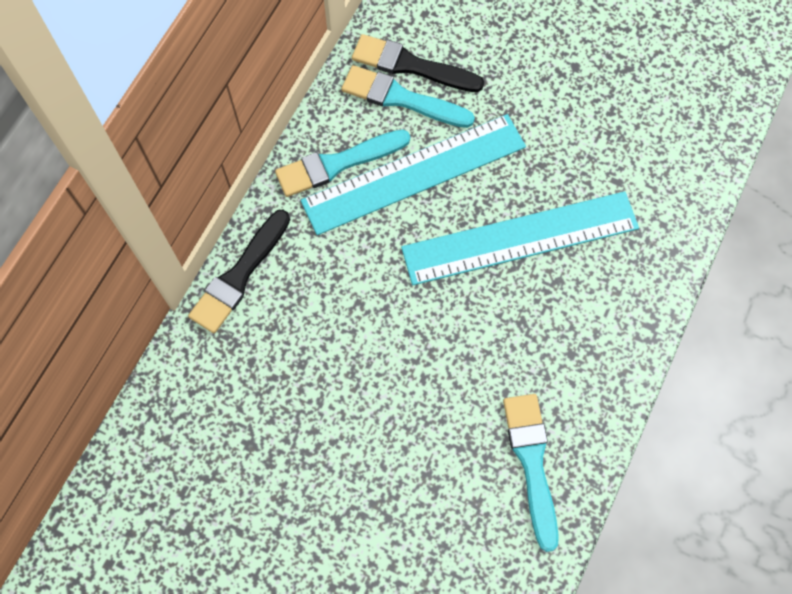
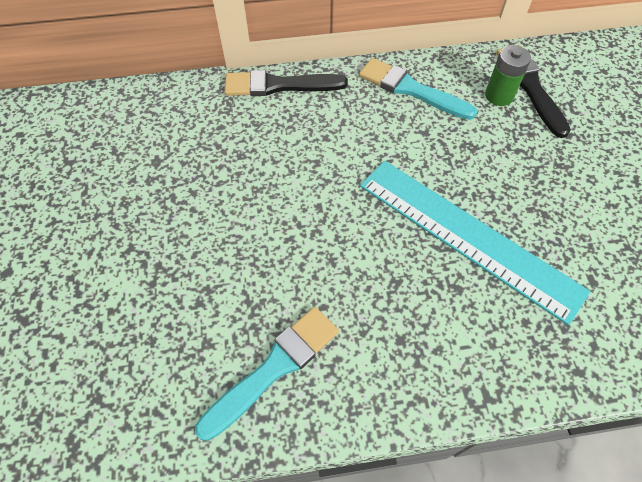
camera: 55 degrees right, 10 degrees down
turquoise ruler [301,114,526,235] -> none
turquoise brush [341,65,475,128] -> green battery [485,45,531,106]

